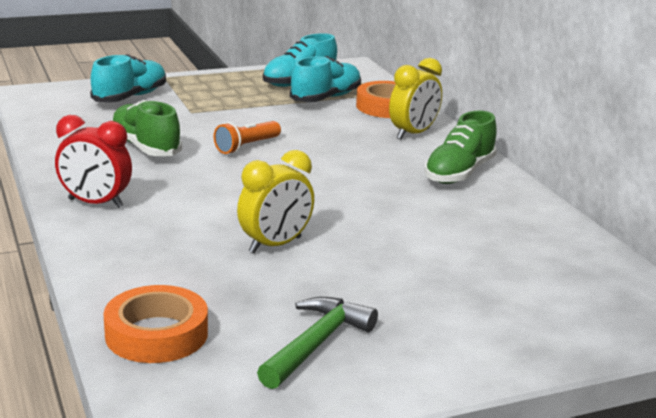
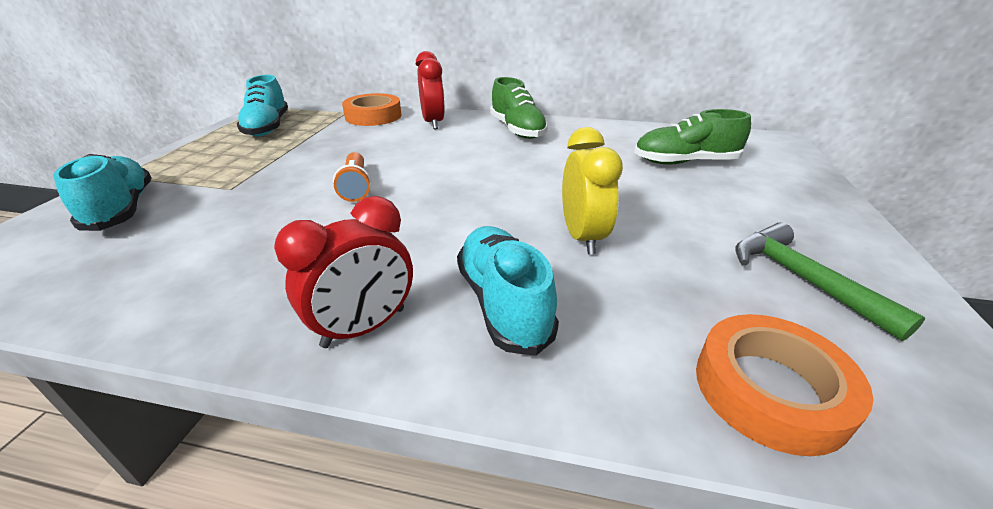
camera: 55 degrees left, 10 degrees up
green shoe [111,100,182,156] -> green shoe moved to [634,109,751,164]
turquoise shoe [290,56,361,102] -> turquoise shoe moved to [457,226,559,356]
yellow clock [389,58,442,140] -> red clock [416,51,445,129]

